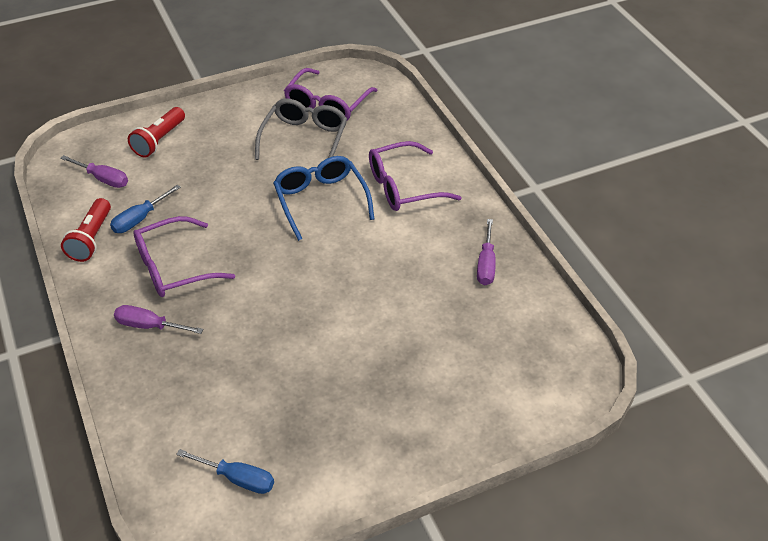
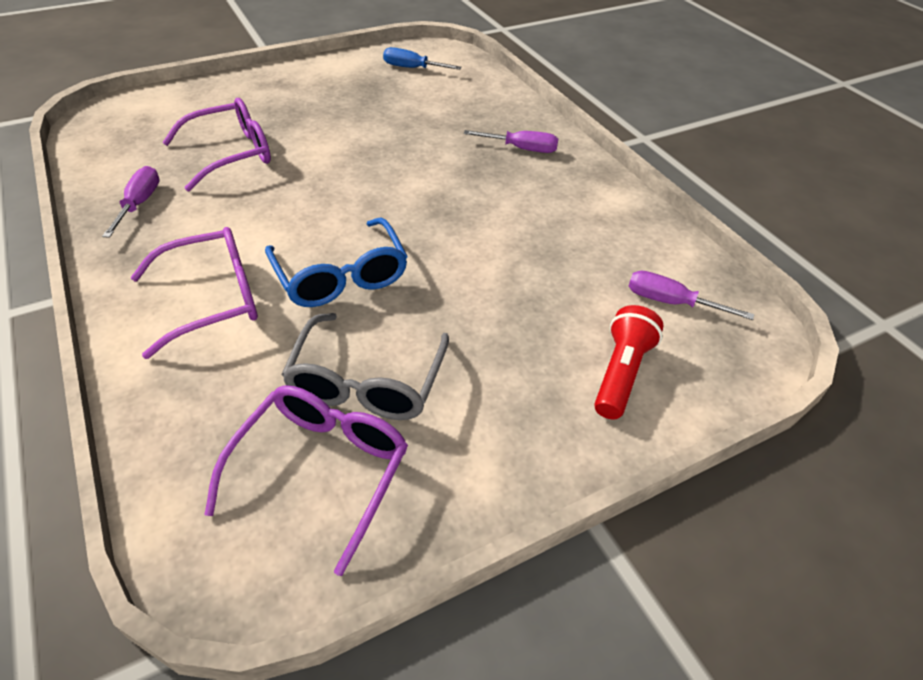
camera: 175 degrees right, 0 degrees up
red flashlight [61,198,111,262] -> none
blue screwdriver [110,185,181,233] -> none
purple glasses [133,216,235,297] -> purple glasses moved to [162,98,271,191]

